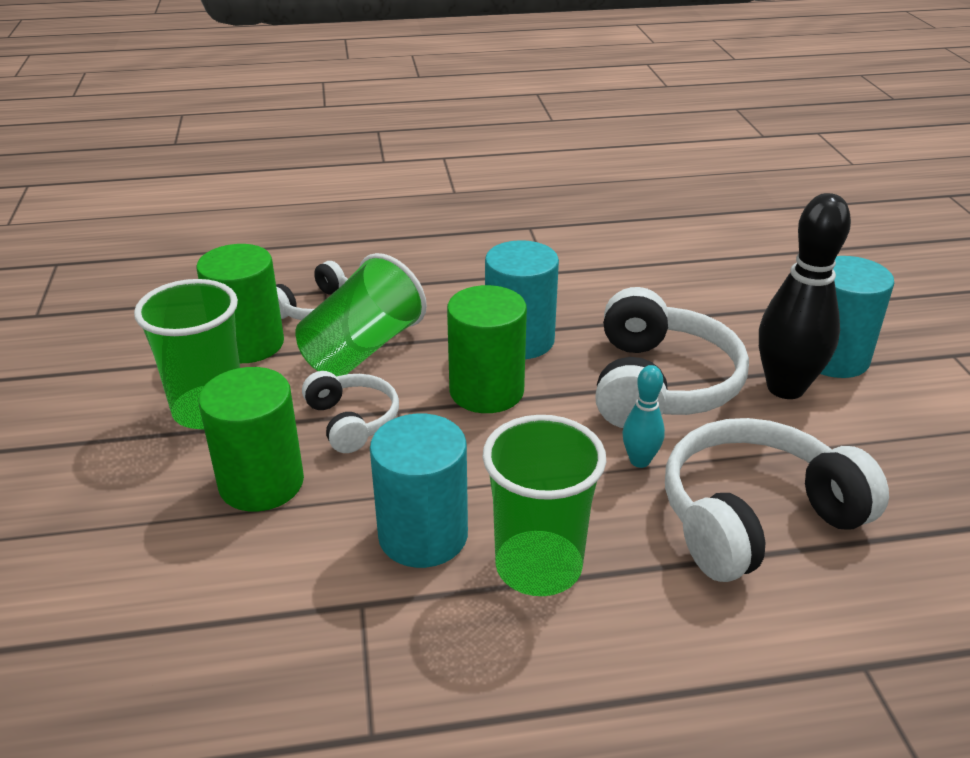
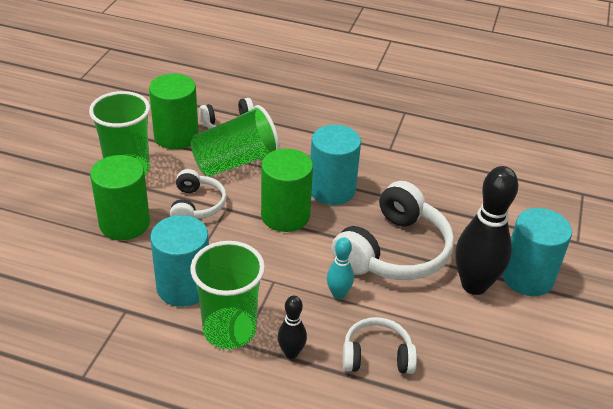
camera: 25 degrees right, 5 degrees up
white headphones [665,418,889,582] -> white headphones [343,317,417,374], size x0.56
none -> black bowling pin [277,296,307,359]

